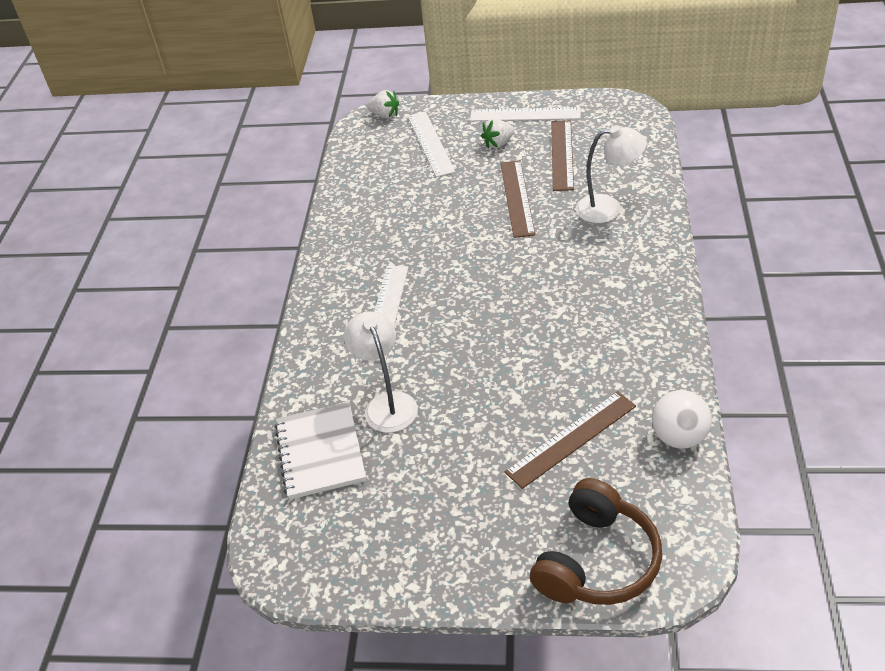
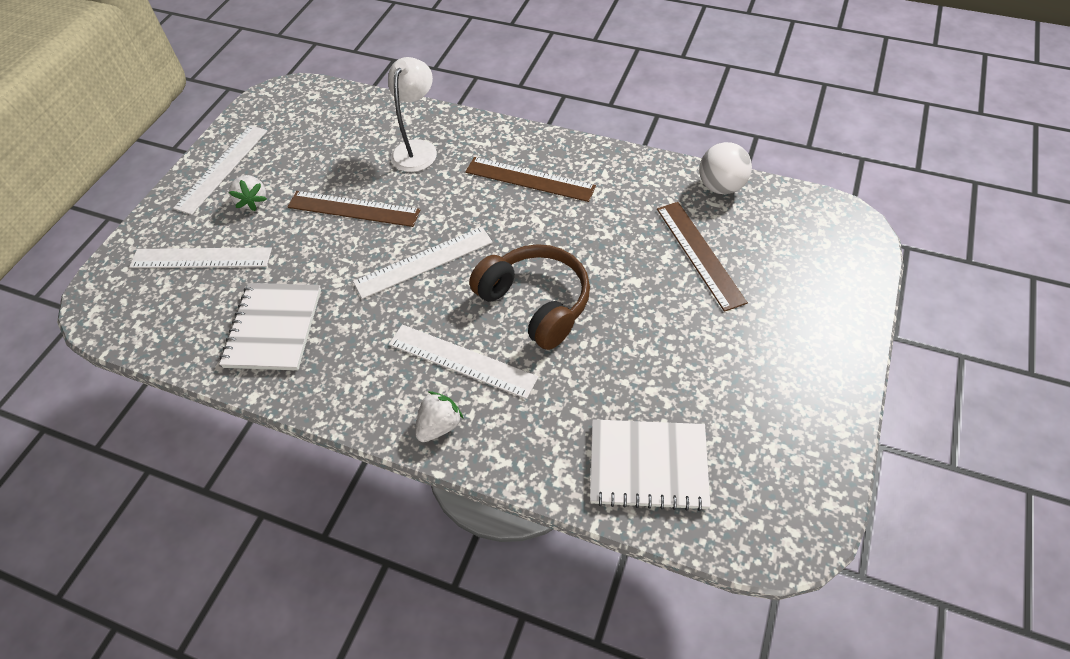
camera: 75 degrees left, 10 degrees up
white lamp [344,312,418,433] -> none
white strawberry [367,90,399,119] -> white strawberry moved to [416,391,464,442]
brown headphones [530,478,662,605] -> brown headphones moved to [469,244,590,350]
brown ruler [551,120,574,191] -> brown ruler moved to [465,157,596,202]
none -> white notebook [219,283,321,370]
none -> white ruler [353,227,493,299]

